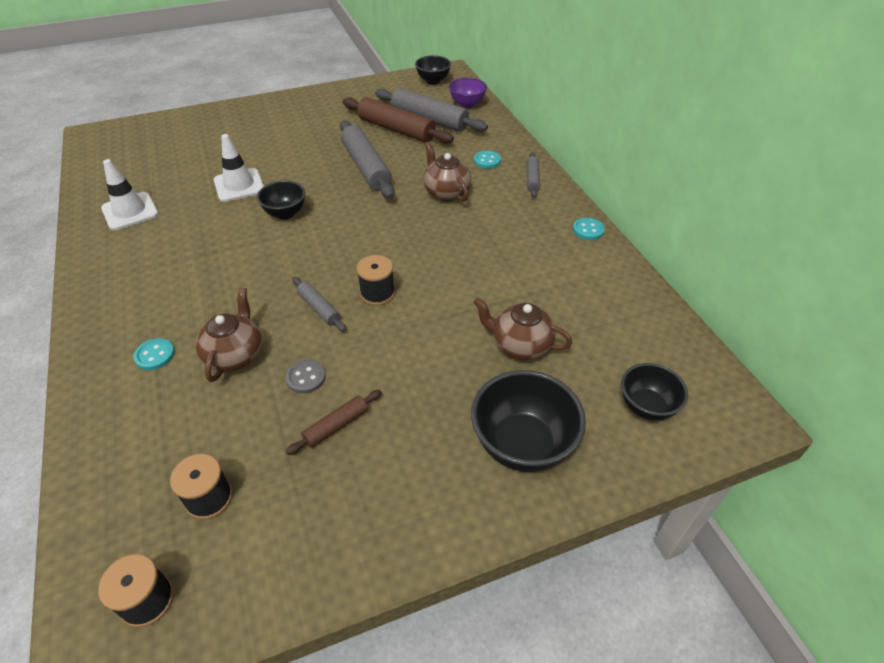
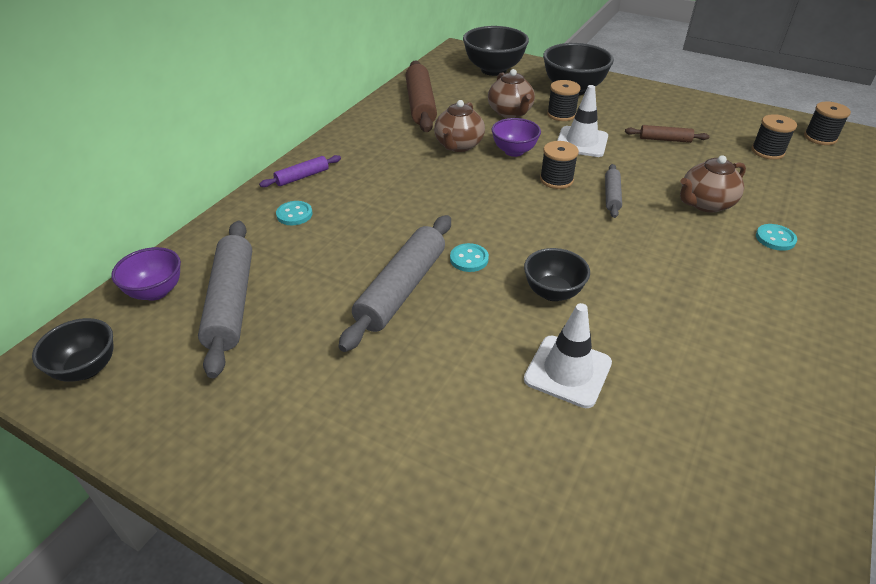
camera: 130 degrees left, 5 degrees down
white traffic cone [101,159,158,230] -> white traffic cone moved to [557,85,608,157]
grey button [286,360,326,394] -> none
brown rolling pin [343,97,454,143] -> brown rolling pin moved to [405,60,437,132]
brown teapot [423,142,471,201] -> brown teapot moved to [434,100,485,152]
grey rolling pin [526,152,540,198] -> purple rolling pin [259,155,341,187]
turquoise button [573,218,605,240] -> turquoise button moved to [450,243,489,272]
black bowl [621,363,688,421] -> black bowl [463,26,529,76], size x1.62
none -> purple bowl [492,118,541,157]
none -> black spool [547,80,581,121]

